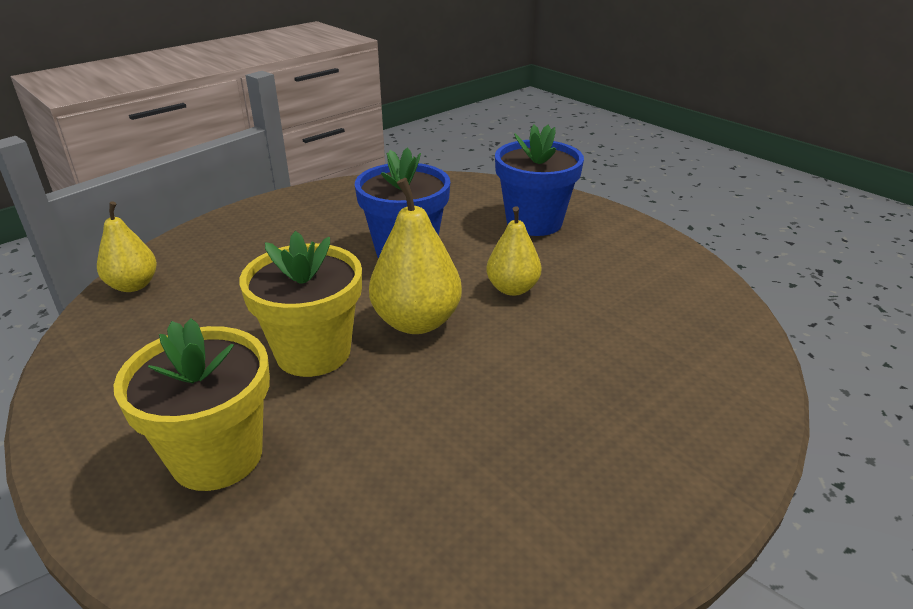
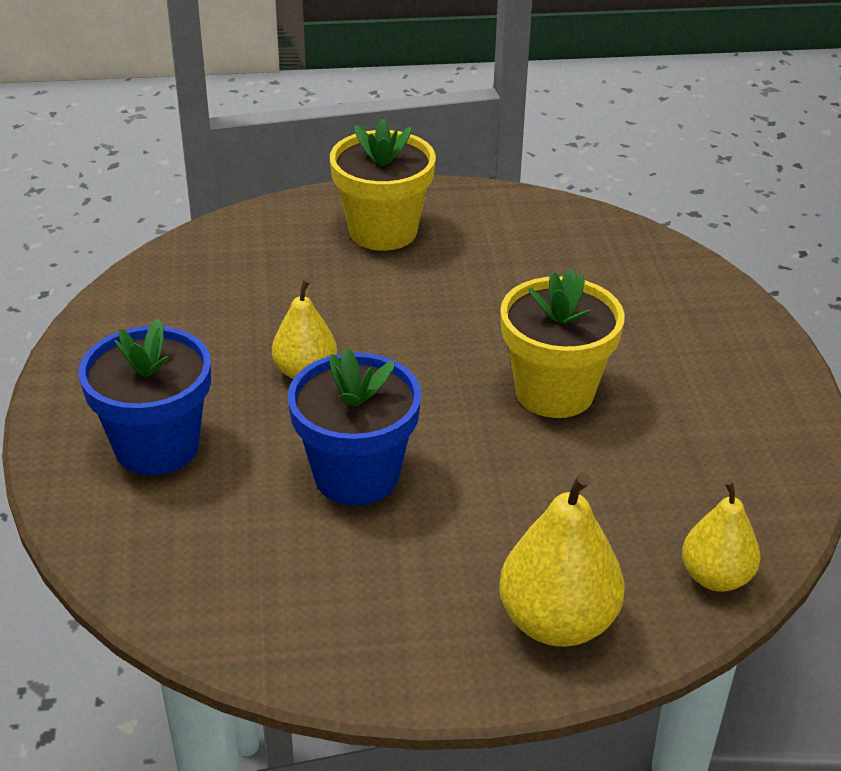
camera: 145 degrees left, 5 degrees up
yellow flower pot [114,318,270,491] -> yellow flower pot moved to [330,118,436,251]
yellow pear [369,178,462,334] -> yellow pear moved to [499,473,625,647]

